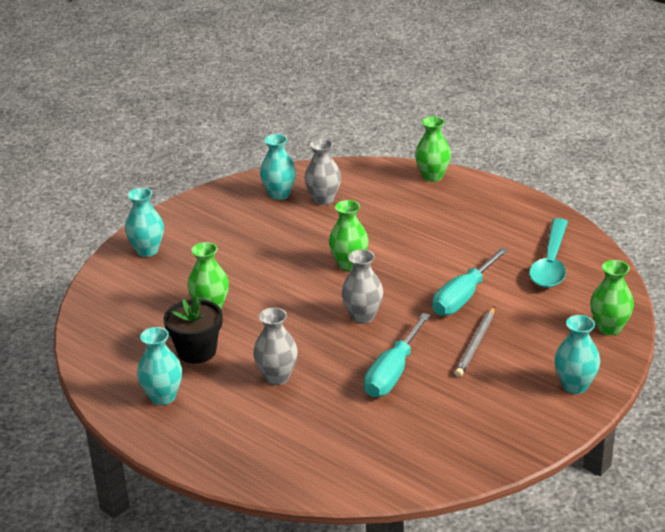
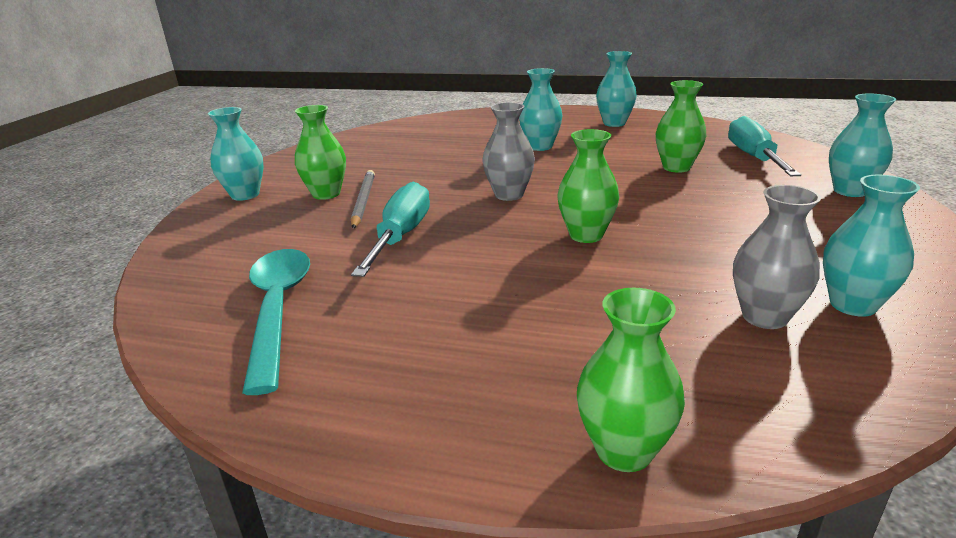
camera: 155 degrees right, 5 degrees down
black flower pot [164,296,223,364] -> none
grey vase [253,308,298,385] -> turquoise vase [519,68,562,151]
turquoise screwdriver [364,313,430,397] -> turquoise screwdriver moved to [728,116,801,176]
green vase [590,260,634,336] -> green vase moved to [295,105,346,200]

